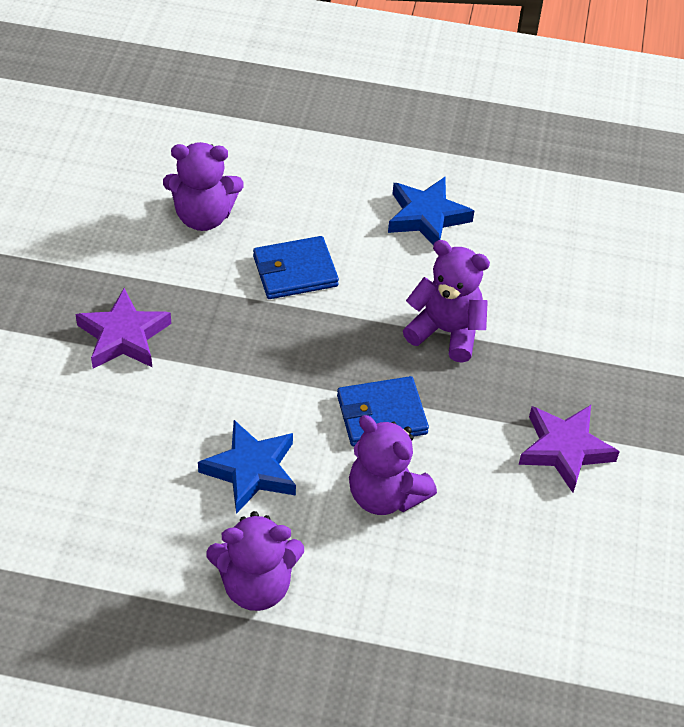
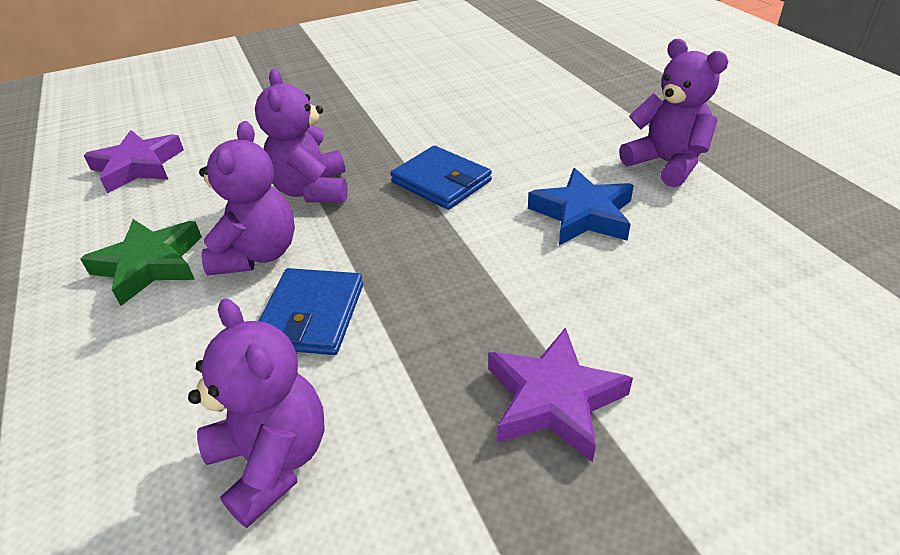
camera: 120 degrees left, 10 degrees down
blue wallet [253,236,339,299] -> blue wallet turned 60 degrees clockwise [259,268,363,355]
purple teddy bear [349,415,437,515] -> purple teddy bear moved to [199,121,295,276]
blue star [388,177,474,245] -> green star [80,219,202,306]
purple star [518,405,620,493] -> purple star moved to [83,130,184,193]

